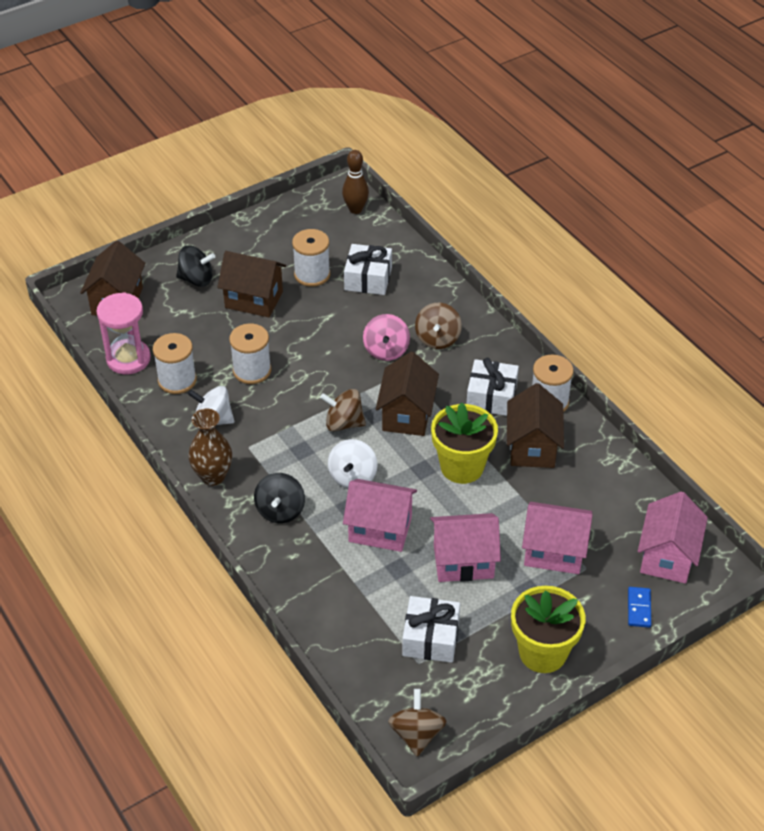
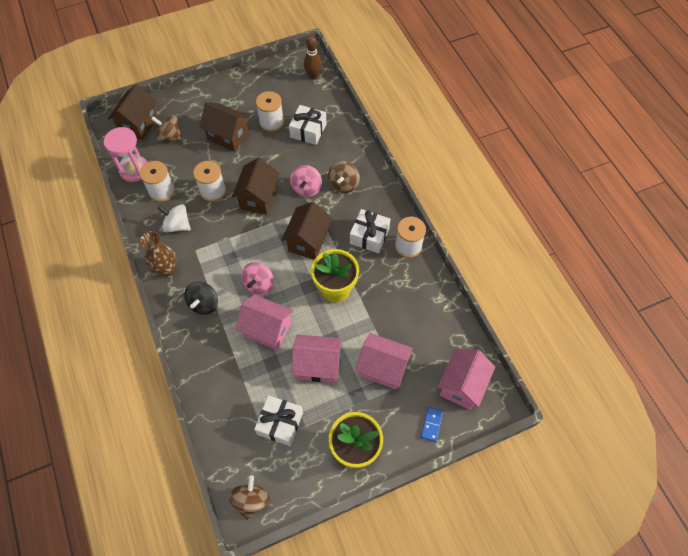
camera: 10 degrees right, 15 degrees up
black spinning top [176,245,215,287] -> none
brown spinning top [320,389,366,432] -> brown spinning top moved to [151,115,182,142]
white spinning top [328,439,377,488] -> pink spinning top [241,262,274,295]
brown house [507,383,564,468] -> brown house moved to [232,158,279,215]

